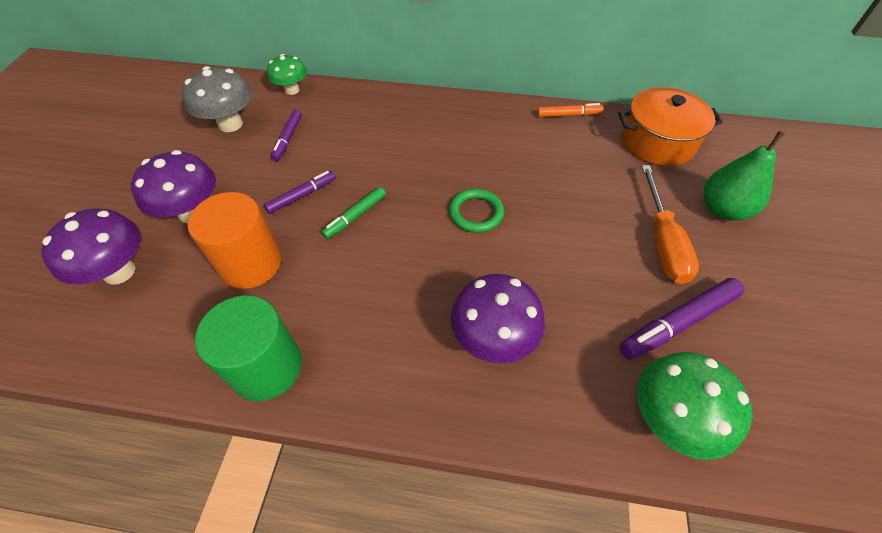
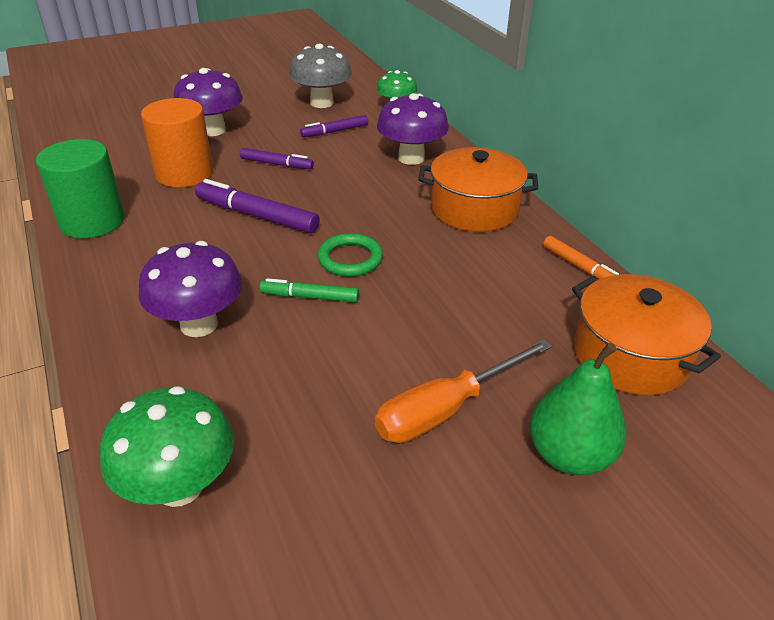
camera: 55 degrees right, 15 degrees down
purple mushroom [41,208,141,285] -> purple mushroom moved to [377,93,449,165]
green marker [321,187,386,239] -> green marker moved to [259,278,359,302]
purple marker [619,278,744,359] -> purple marker moved to [195,179,320,233]
none -> orange pot [418,147,538,232]

